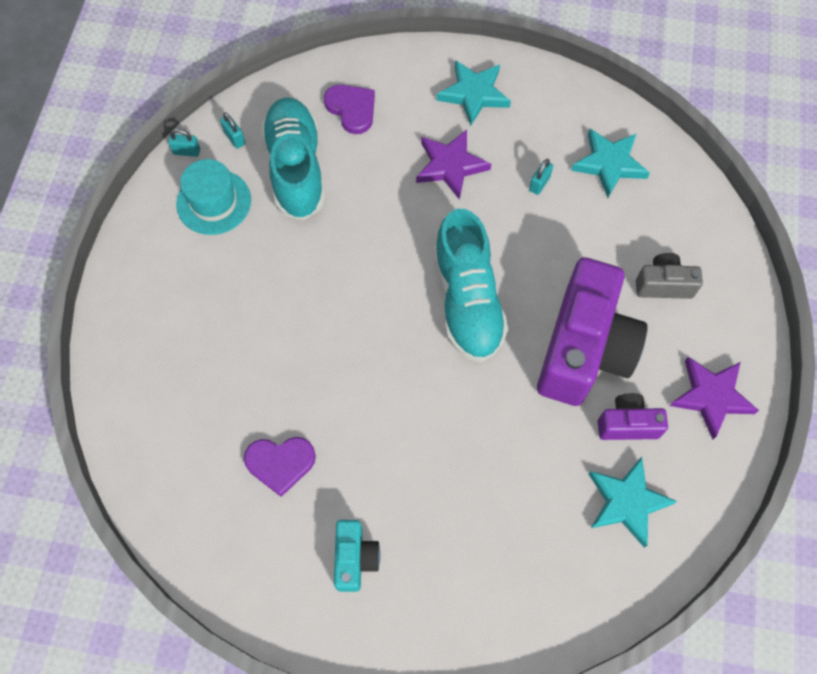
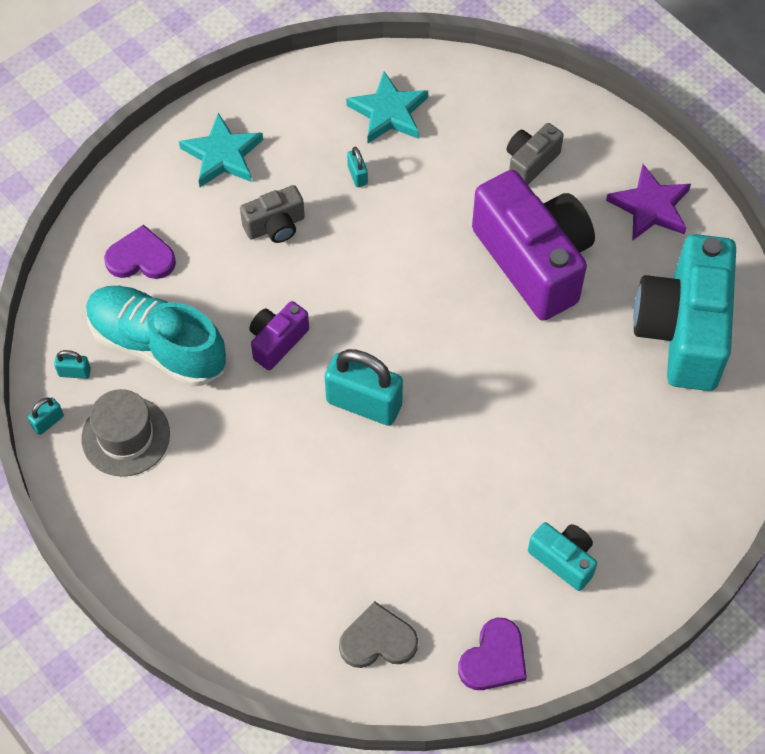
camera: 50 degrees left, 5 degrees down
turquoise hat [176,159,251,235] -> grey hat [81,389,170,477]
purple heart [244,437,316,497] -> purple heart moved to [458,618,527,690]
purple star [416,130,491,200] -> grey camera [240,185,305,243]
turquoise shoe [433,209,508,362] -> none
turquoise star [589,457,677,548] -> turquoise camera [633,234,736,391]
purple camera [598,393,668,440] -> purple camera moved to [249,301,309,370]
none -> turquoise padlock [325,349,403,426]
none -> grey heart [339,601,418,668]

